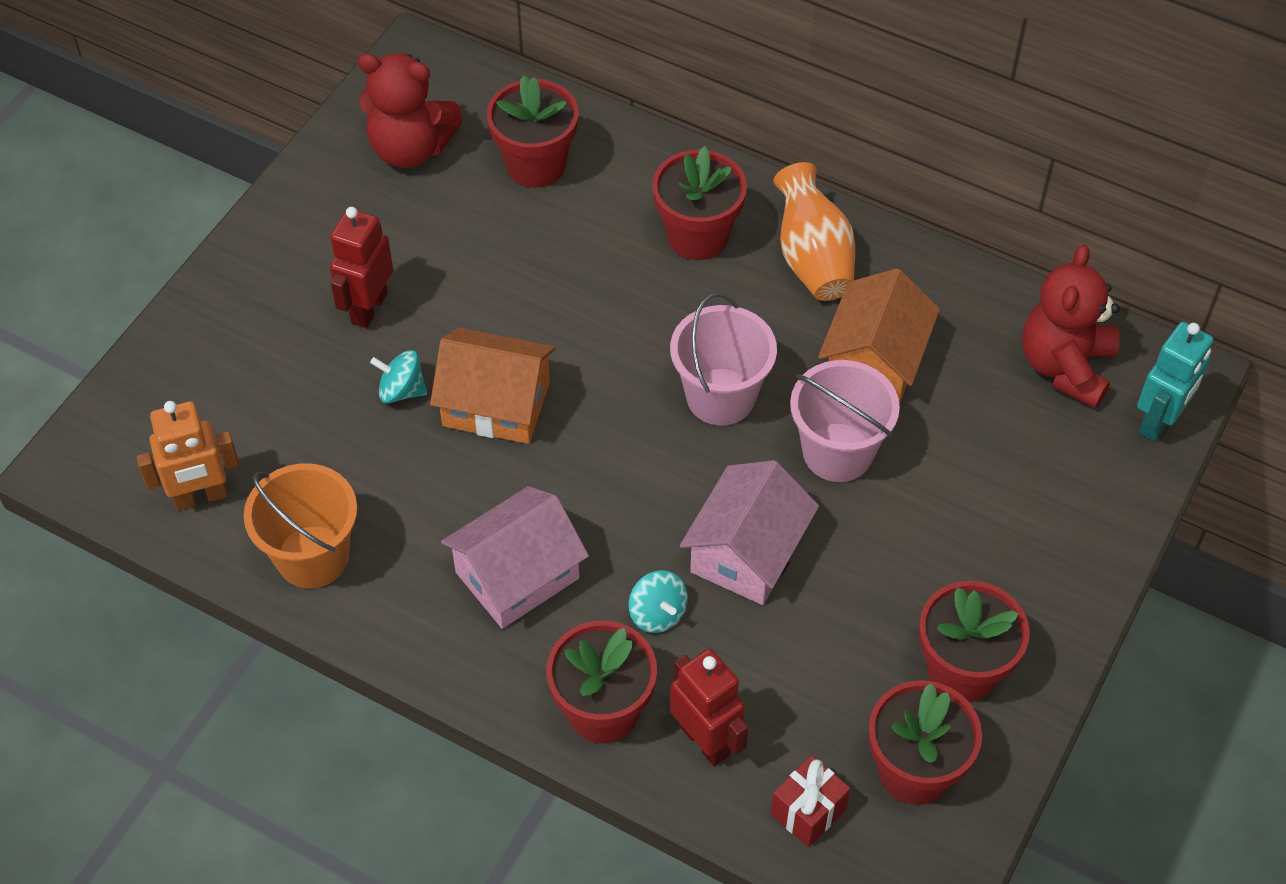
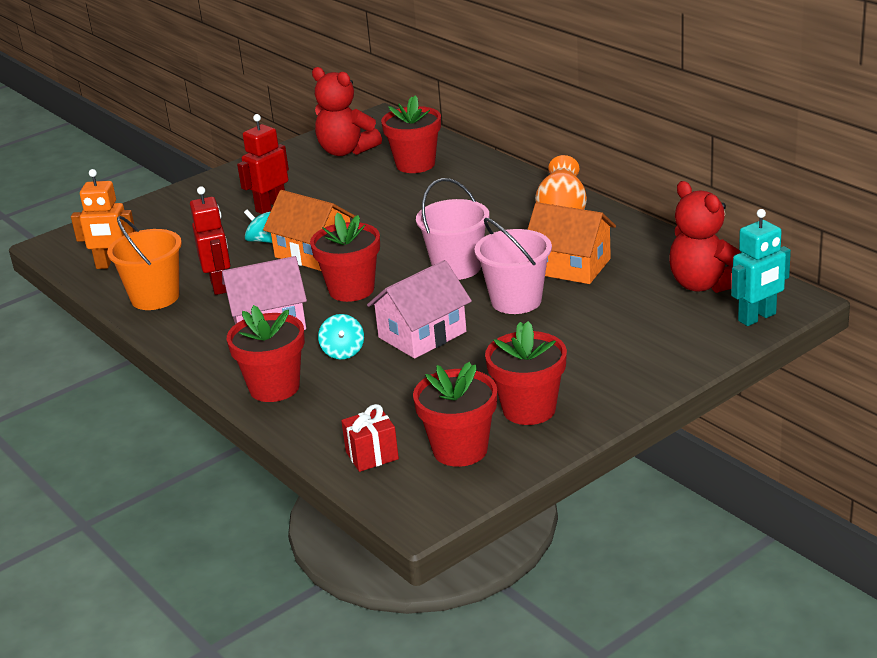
camera: 25 degrees right, 25 degrees down
red flower pot [652,146,747,260] -> red flower pot moved to [310,212,380,302]
red robot [670,649,749,767] -> red robot moved to [190,186,230,295]
orange house [818,268,940,405] -> orange house turned 75 degrees clockwise [527,202,616,284]
red teddy bear [1022,244,1120,409] -> red teddy bear turned 75 degrees counterclockwise [669,181,741,293]

